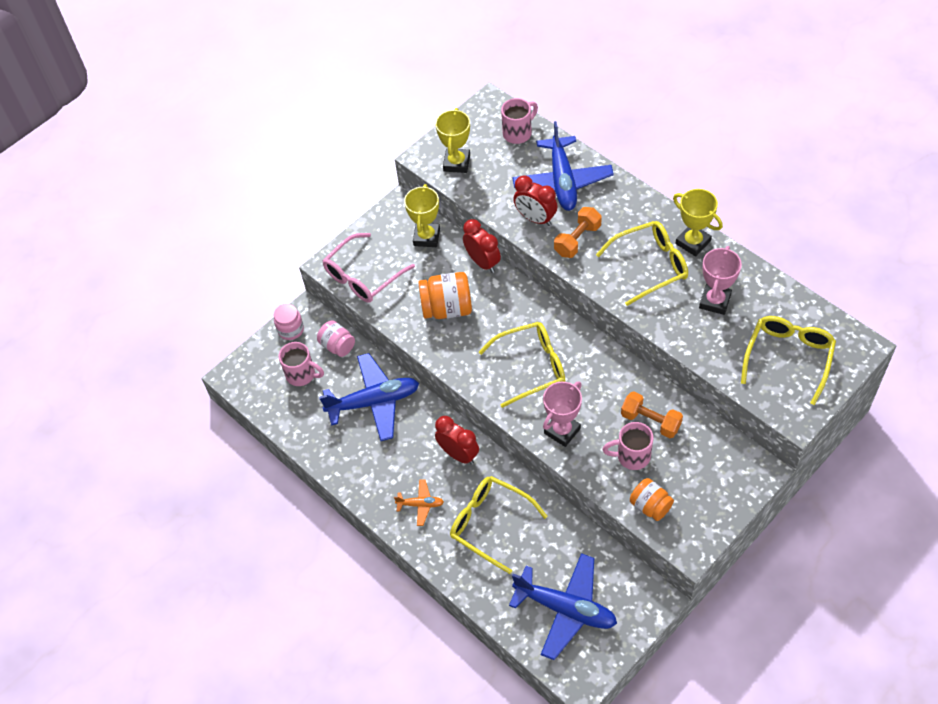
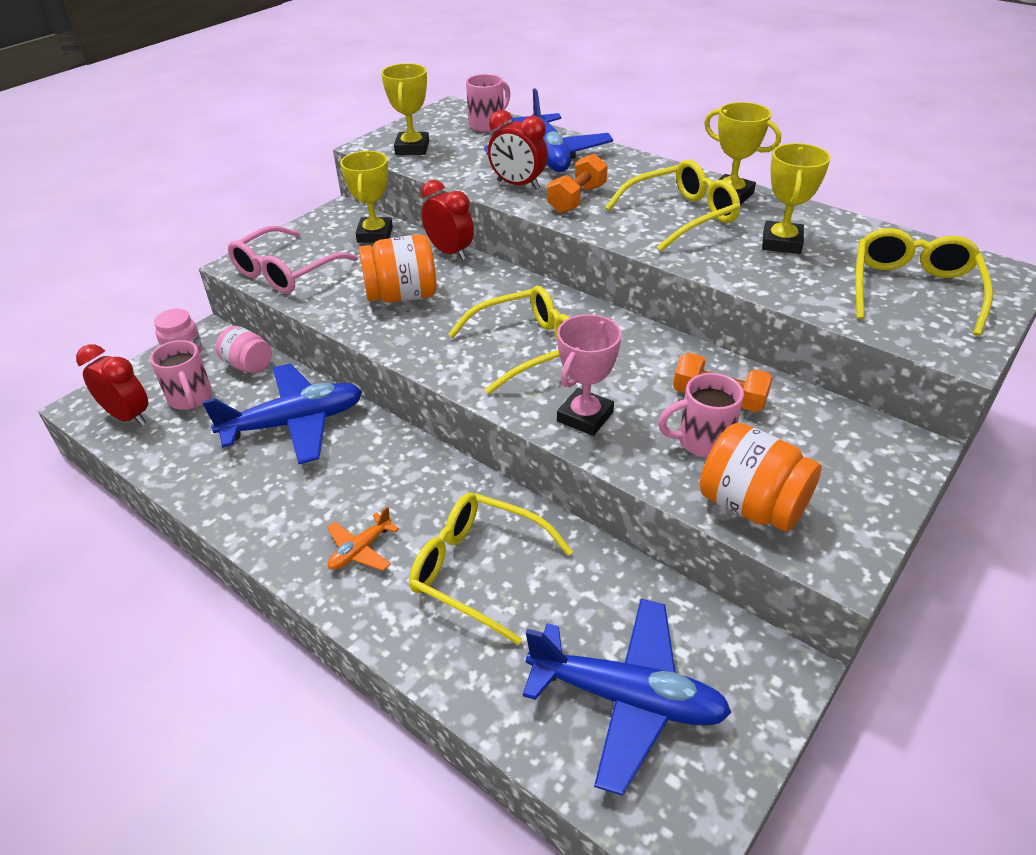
camera: 10 degrees left, 15 degrees down
pink mug [279,342,324,386] -> pink mug turned 45 degrees clockwise [150,340,212,410]
orange plane [394,479,444,526] -> orange plane turned 135 degrees clockwise [327,506,399,571]
red clock [435,416,479,465] -> red clock moved to [76,344,148,426]
orange jar [630,478,674,521] -> orange jar [700,423,822,532], size x1.55
pink trophy [699,246,742,315] -> yellow trophy [762,143,831,254]

